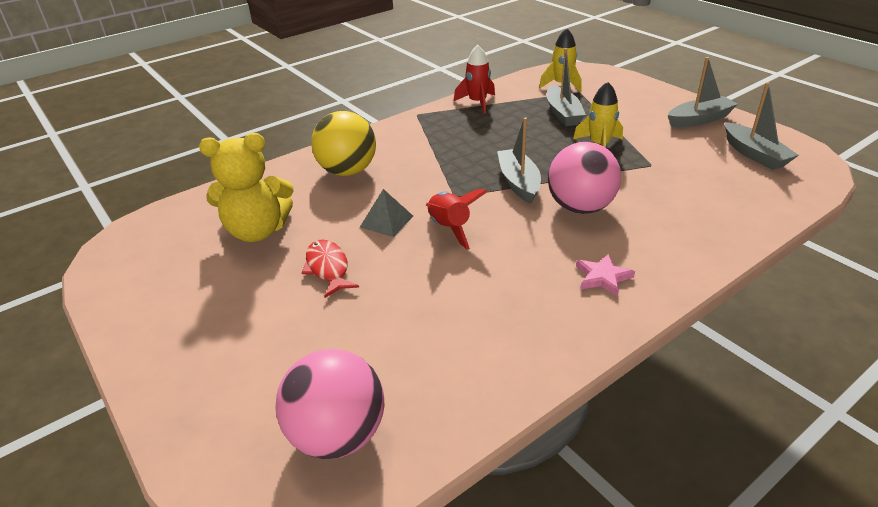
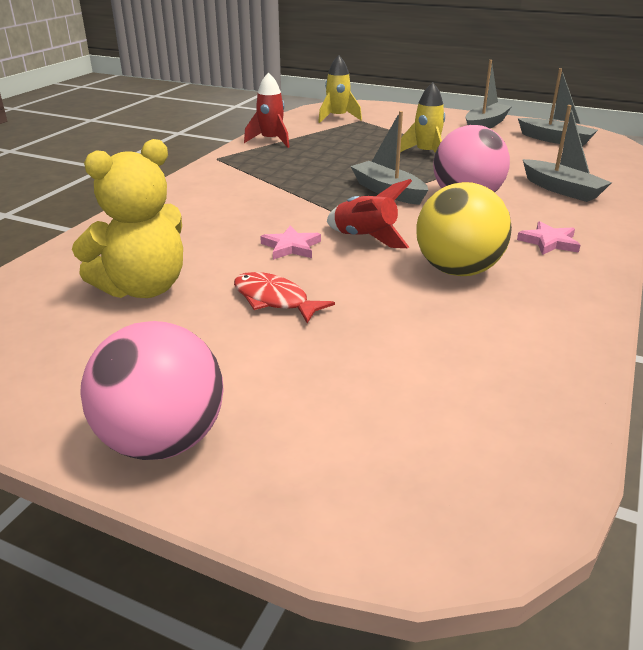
camera: 30 degrees left, 5 degrees down
pink ball [276,349,384,459] -> pink ball moved to [80,321,224,460]
yellow ball [311,111,376,176] -> yellow ball moved to [416,182,512,276]
grey pyramid [360,189,413,237] -> pink star [260,226,321,260]
grey boat [547,48,586,126] -> grey boat moved to [523,105,612,202]

